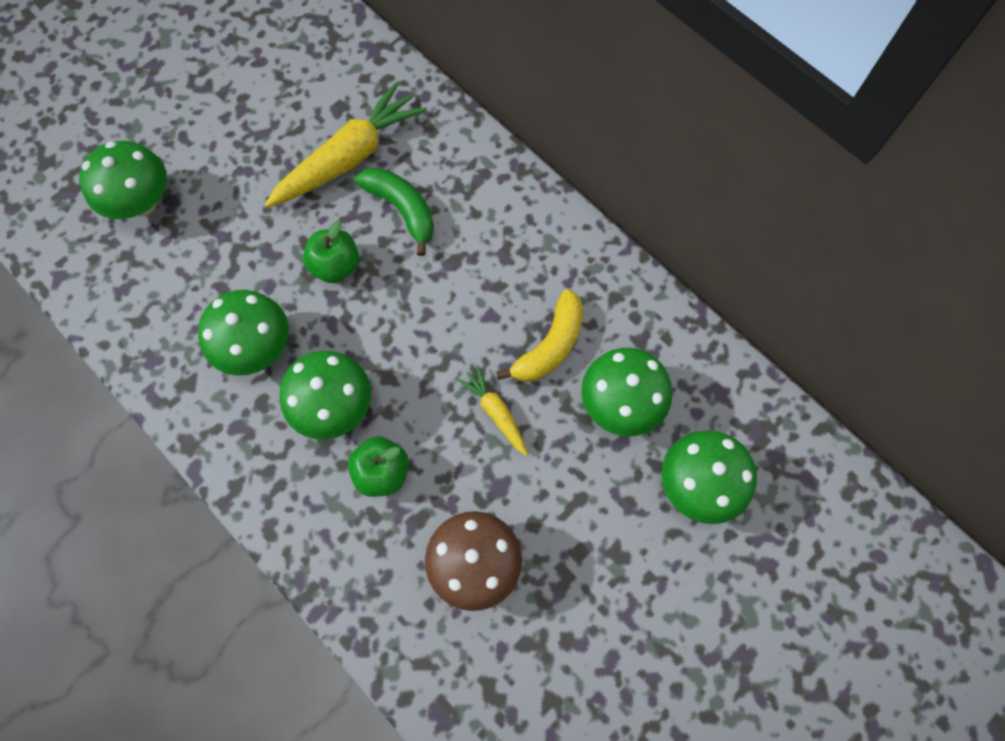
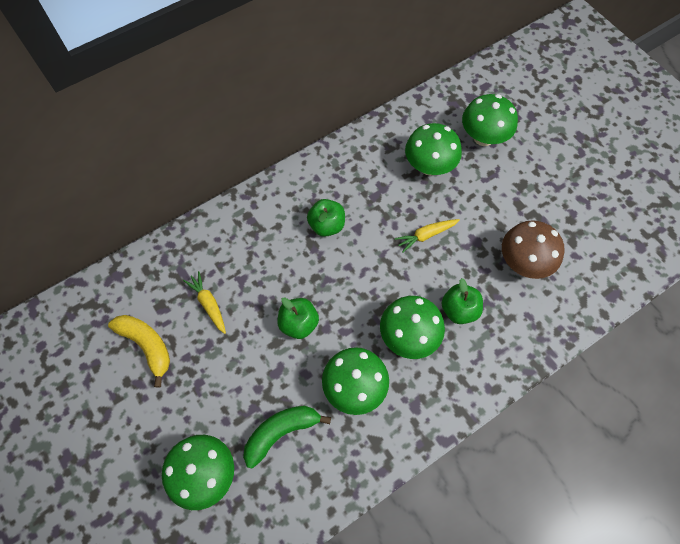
camera: 80 degrees left, 5 degrees down
yellow carrot [265,81,427,208] -> yellow carrot [183,271,226,334], size x0.50
green banana [354,167,434,256] -> green banana moved to [243,406,331,468]
yellow banana [496,289,583,382] -> yellow banana moved to [108,315,170,387]
none -> green apple [307,199,345,237]

